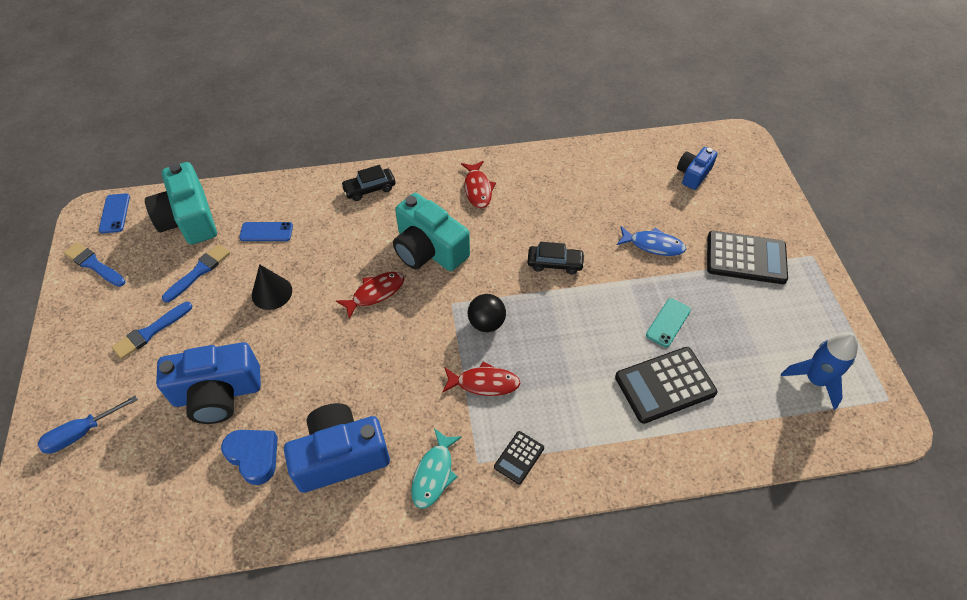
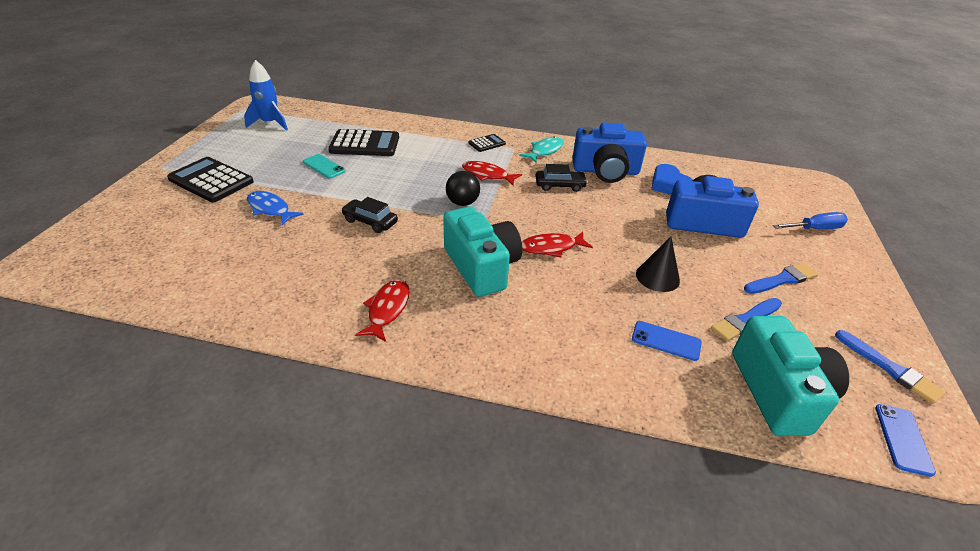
camera: 160 degrees left, 15 degrees down
black car [341,165,395,201] -> black car moved to [536,164,588,192]
turquoise phone [646,298,691,347] -> turquoise phone turned 75 degrees clockwise [303,154,346,179]
blue camera [677,147,718,190] -> none

